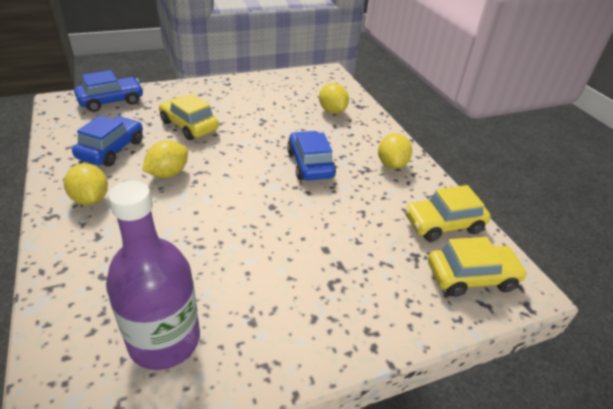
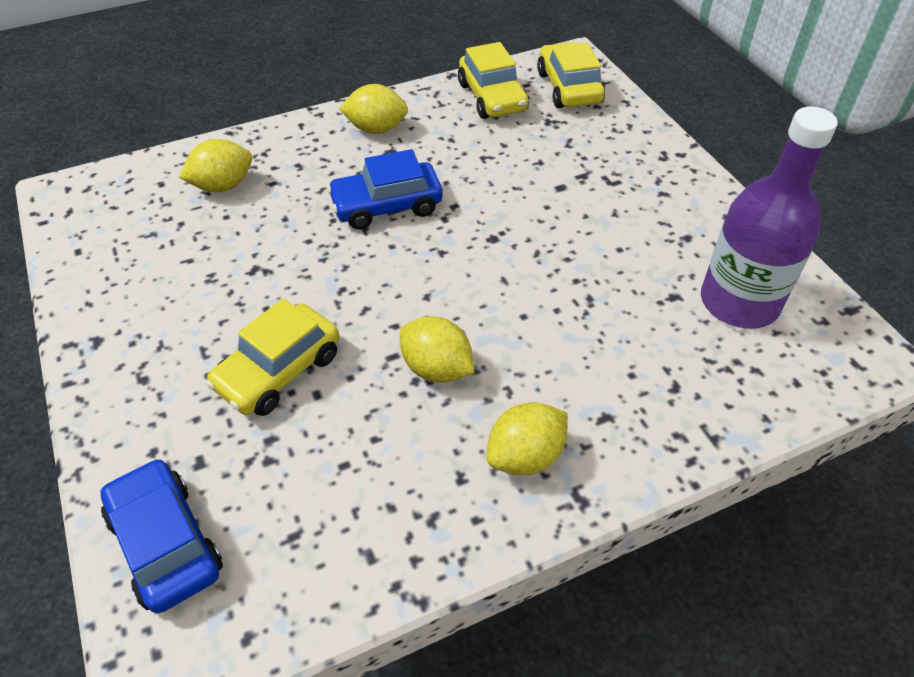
camera: 90 degrees left, 10 degrees up
blue car [72,116,143,167] -> none

